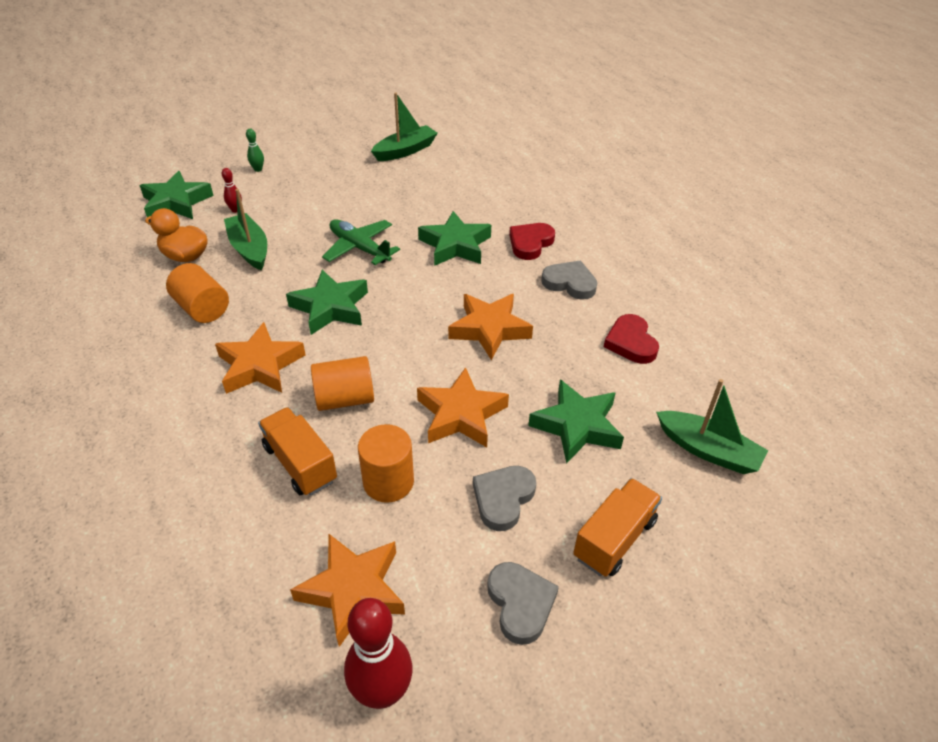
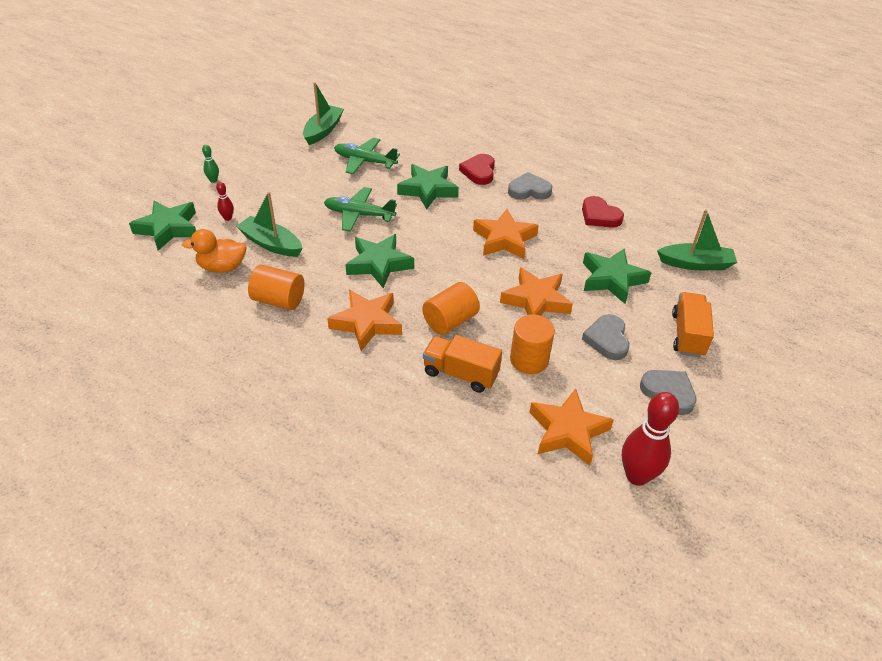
camera: 30 degrees left, 0 degrees up
none -> green plane [334,138,400,174]

